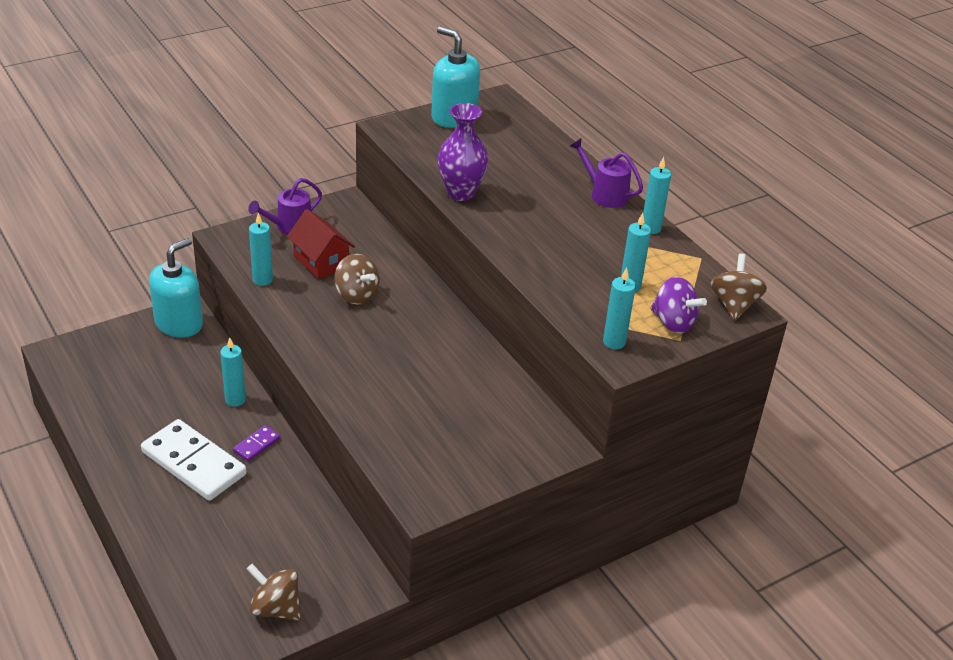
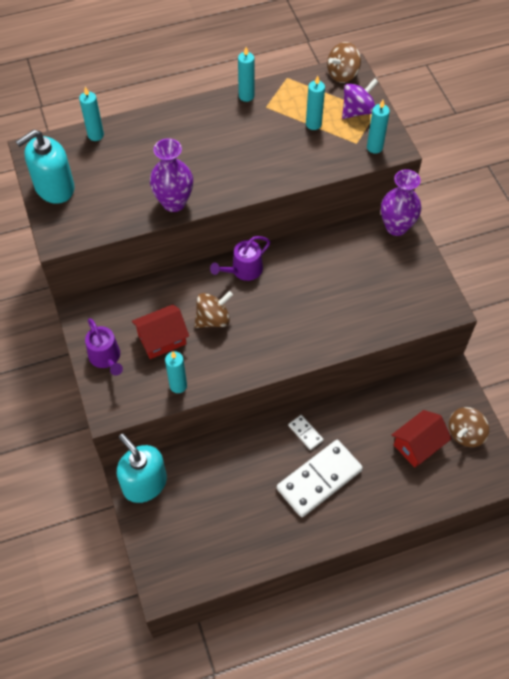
camera: 75 degrees left, 20 degrees up
turquoise candle [220,337,246,407] -> turquoise candle moved to [79,87,104,141]
purple domino [233,425,280,461] -> white domino [288,415,324,450]
purple watering can [570,138,643,208] -> purple watering can moved to [210,236,270,281]
brown spinning top [711,254,767,321] -> brown spinning top turned 60 degrees counterclockwise [327,42,361,83]
none -> purple vase [381,169,421,236]
none -> red house [392,410,452,468]

